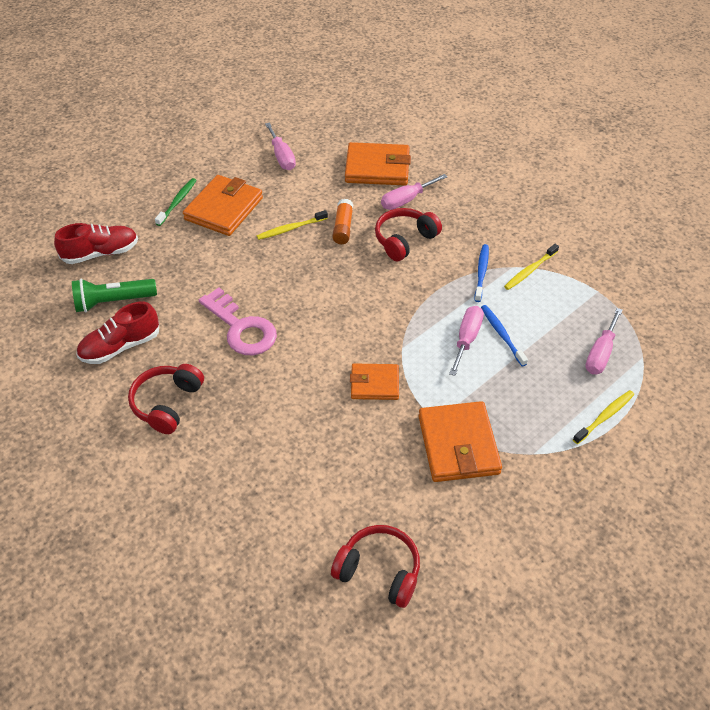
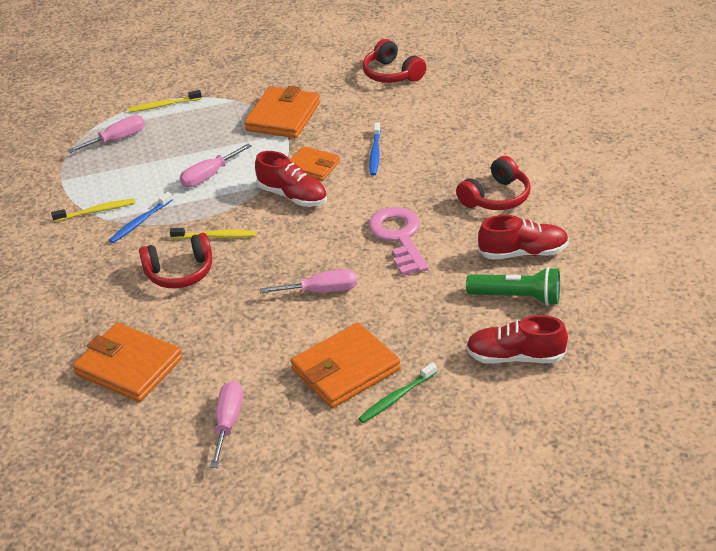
camera: 150 degrees left, 10 degrees down
yellow toothbrush [257,210,328,240] -> yellow toothbrush moved to [170,228,256,239]
orange glue stick [332,199,353,244] -> none
pink screwdriver [381,174,447,210] -> pink screwdriver moved to [260,269,357,293]
blue toothbrush [481,305,528,367] -> blue toothbrush moved to [369,123,381,176]
none -> red shoe [255,151,327,207]

